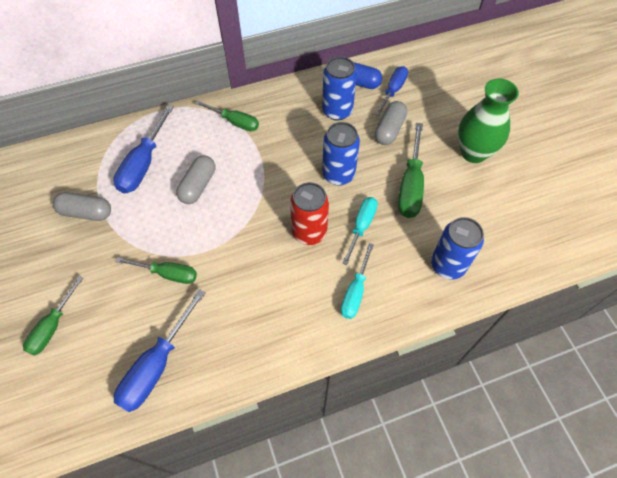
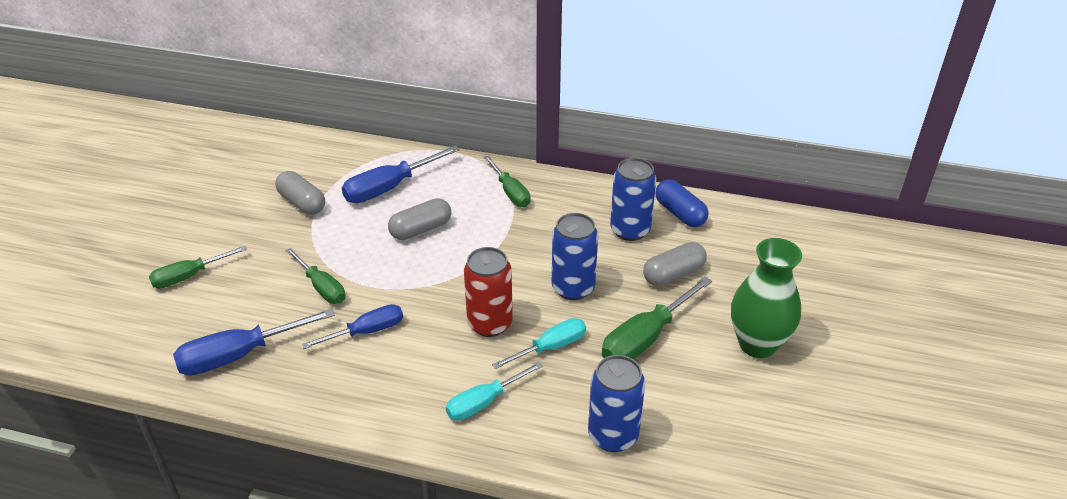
camera: 35 degrees right, 20 degrees down
blue screwdriver [375,66,408,116] -> blue screwdriver moved to [301,304,403,349]

